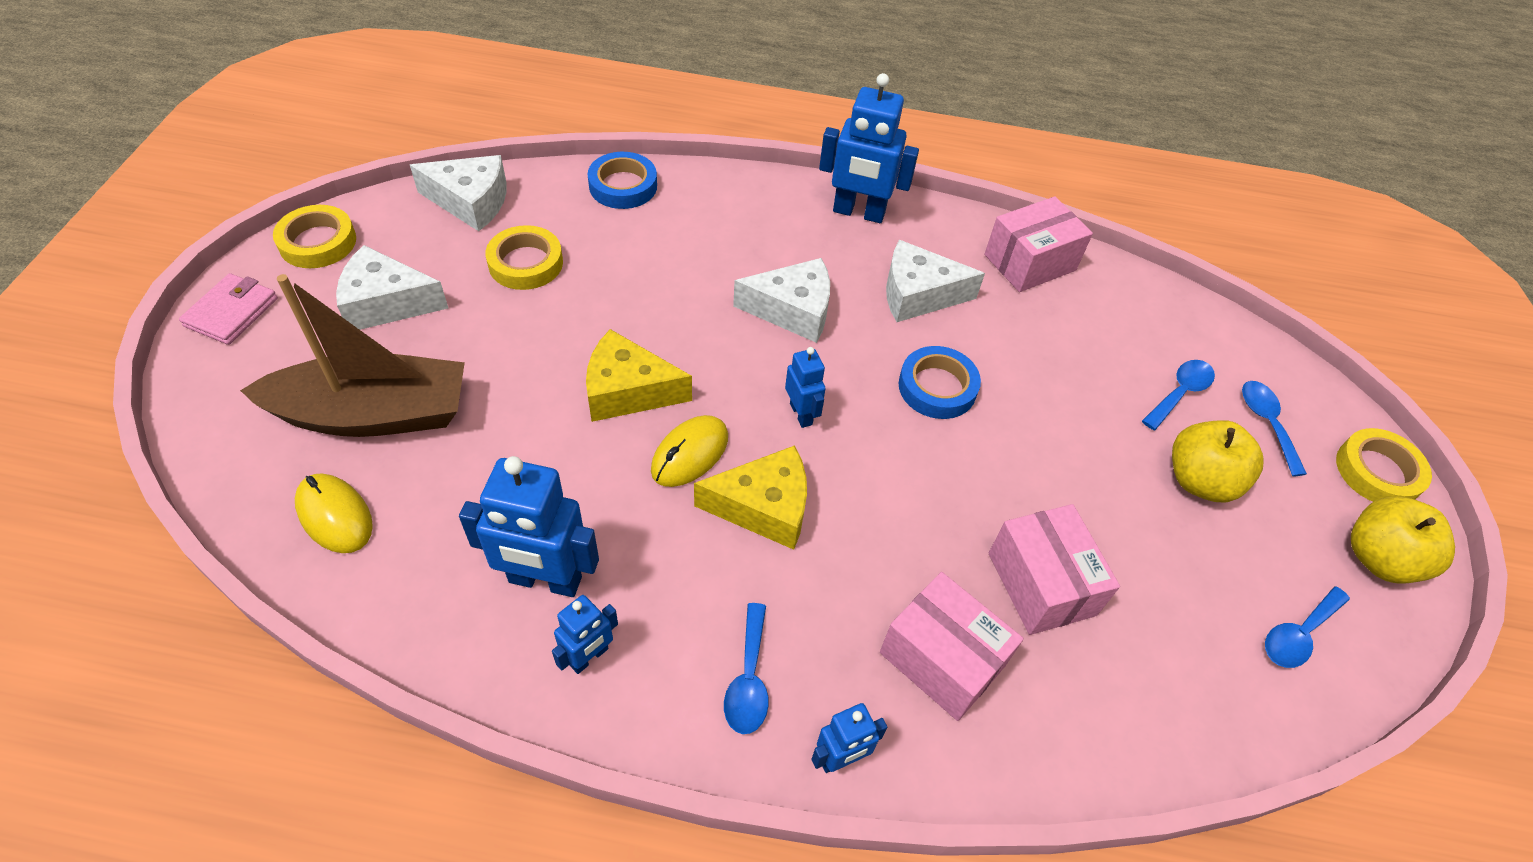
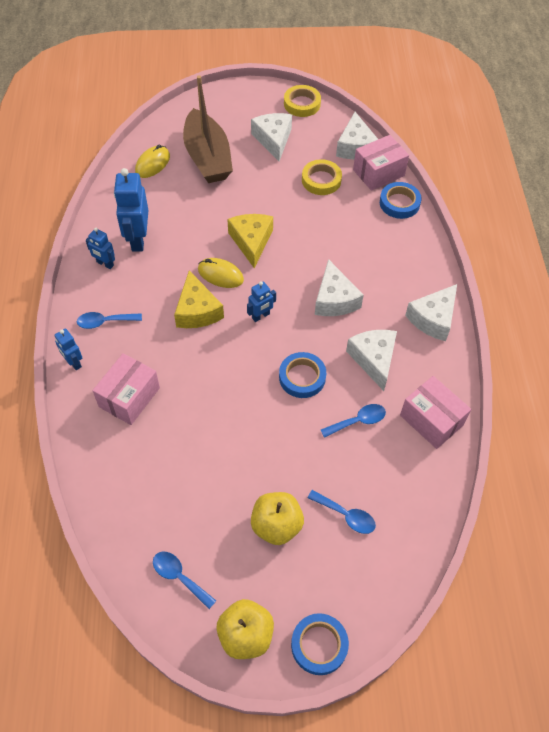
camera: 80 degrees right, 5 degrees up
pink wallet [179,273,278,345] -> none
blue robot [819,73,919,223] -> white cheese [405,284,457,341]
pink box [989,504,1120,635] -> pink box moved to [353,135,409,191]
blue spoon [1242,381,1307,476] -> blue spoon moved to [321,404,386,438]
yellow tape [1336,428,1432,502] -> blue tape [291,613,349,675]

